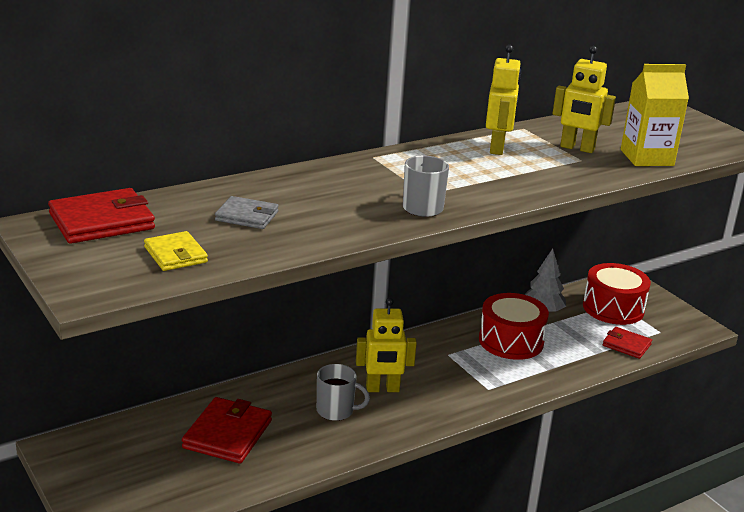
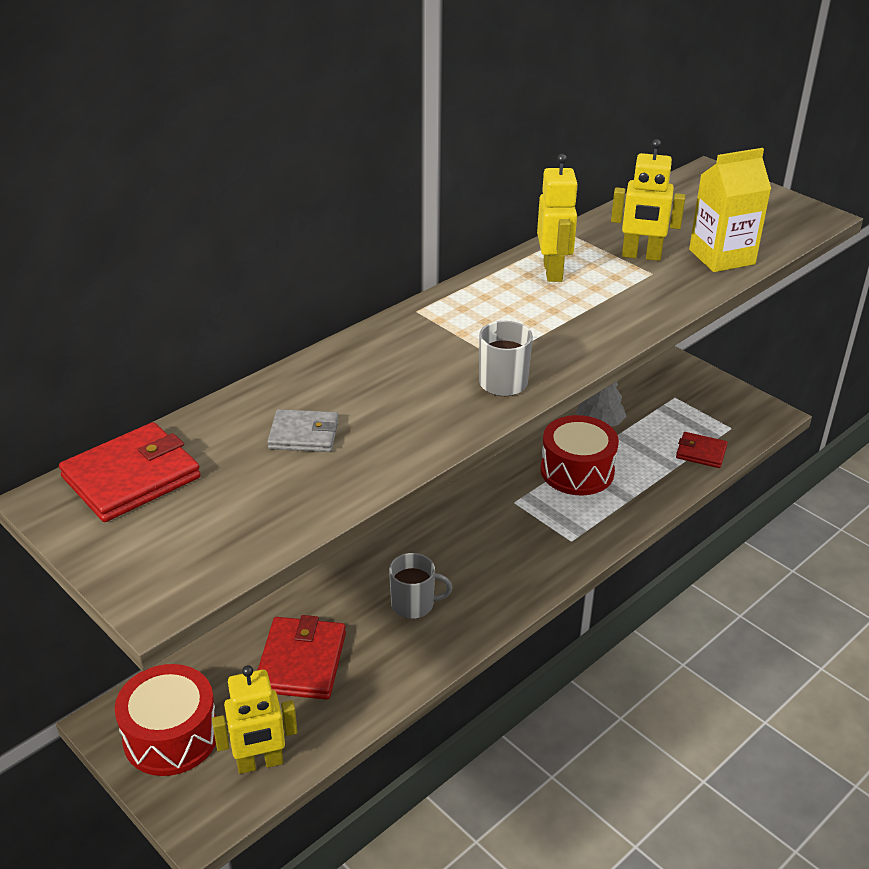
camera: 10 degrees left, 10 degrees up
yellow wallet [144,231,208,271] -> none
yellow robot [356,298,417,392] -> yellow robot moved to [212,665,298,774]
red drum [583,263,651,325] -> red drum moved to [115,664,216,776]

